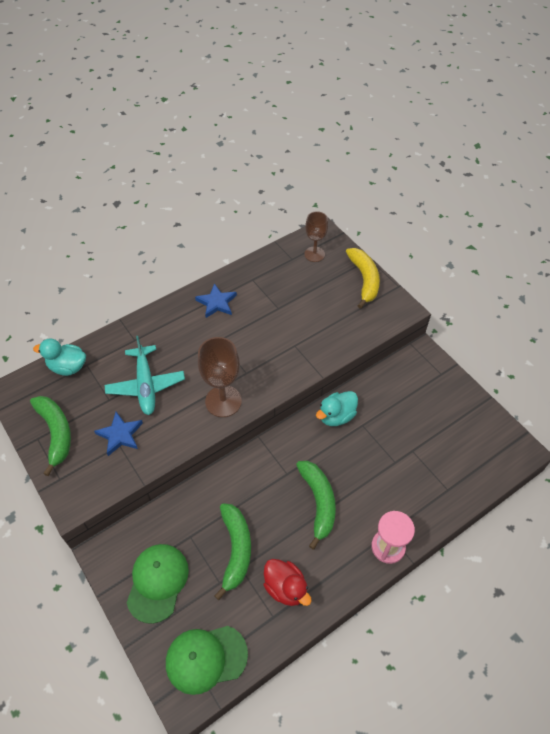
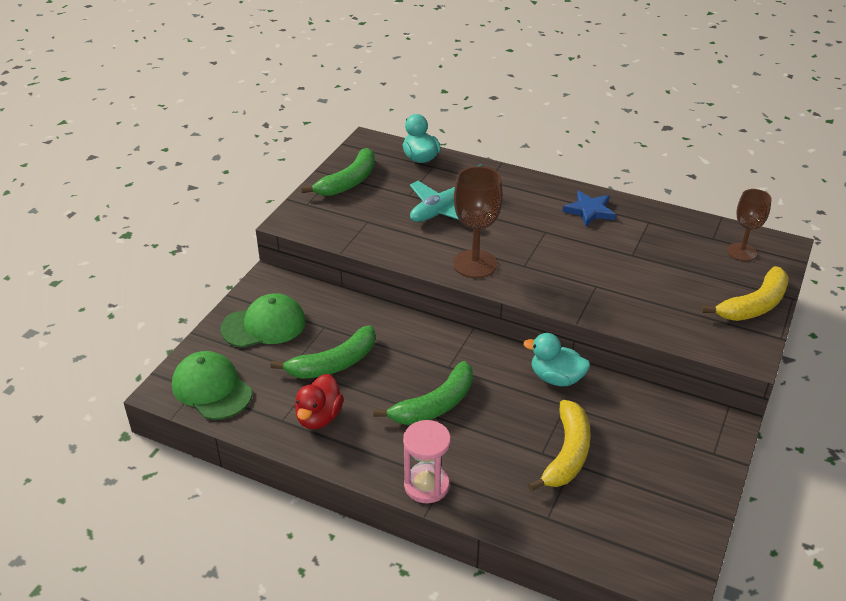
camera: 60 degrees right, 15 degrees down
blue star [94,412,143,456] -> none
none -> yellow banana [528,400,591,492]

